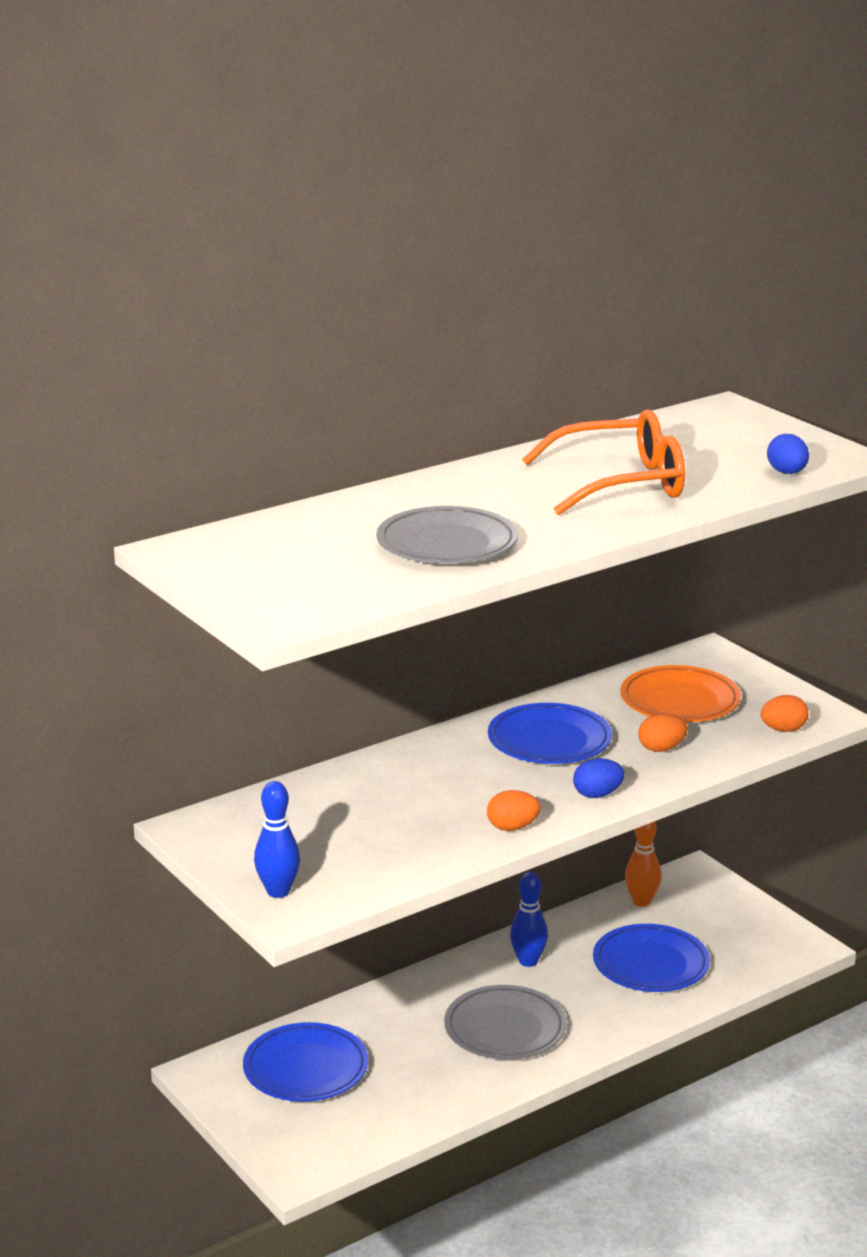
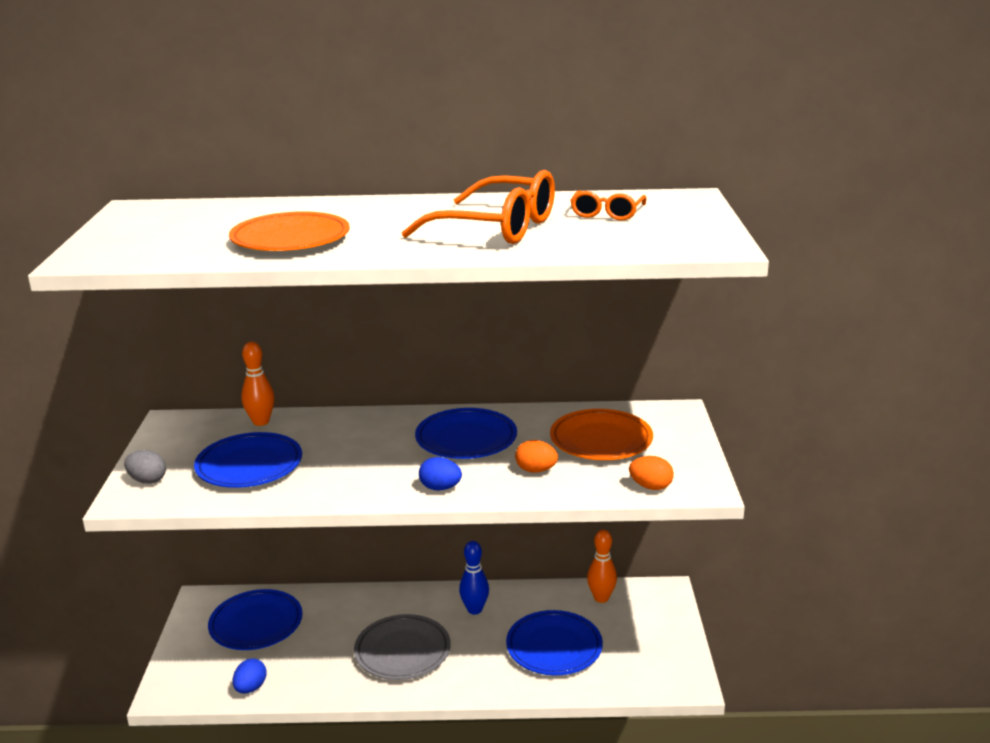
camera: 35 degrees right, 0 degrees up
blue bowling pin [254,781,300,898] -> grey egg [124,450,166,484]
grey plate [377,506,518,564] -> orange plate [229,211,350,251]
orange egg [487,790,540,831] -> none
blue egg [767,434,809,474] -> blue egg moved to [233,658,267,694]
none -> blue plate [194,432,302,488]
none -> orange bowling pin [241,342,275,426]
none -> orange glasses [570,190,647,220]

